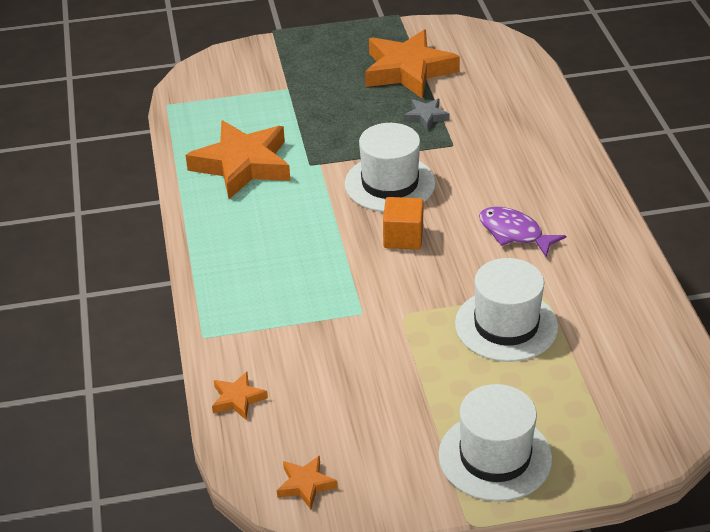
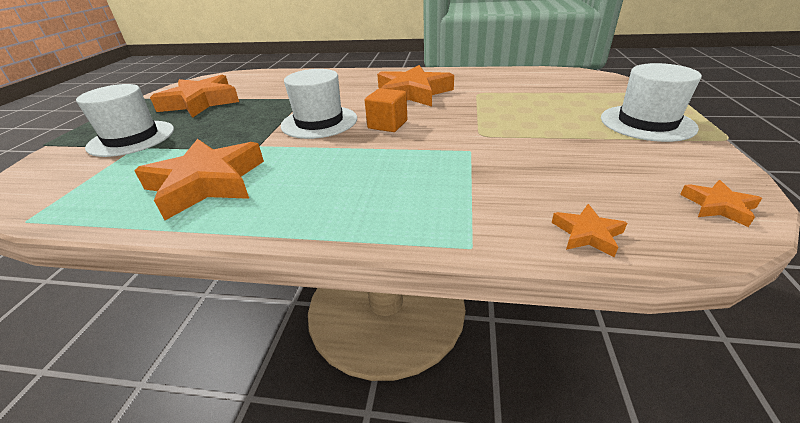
camera: 70 degrees left, 5 degrees down
grey star [404,99,450,131] -> none
white hat [455,258,558,362] -> white hat moved to [76,84,174,157]
purple fish [479,206,566,257] -> orange star [377,65,454,107]

